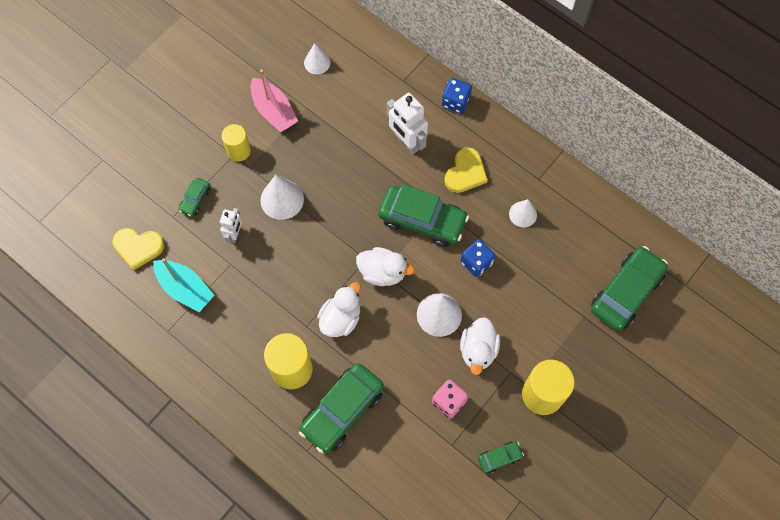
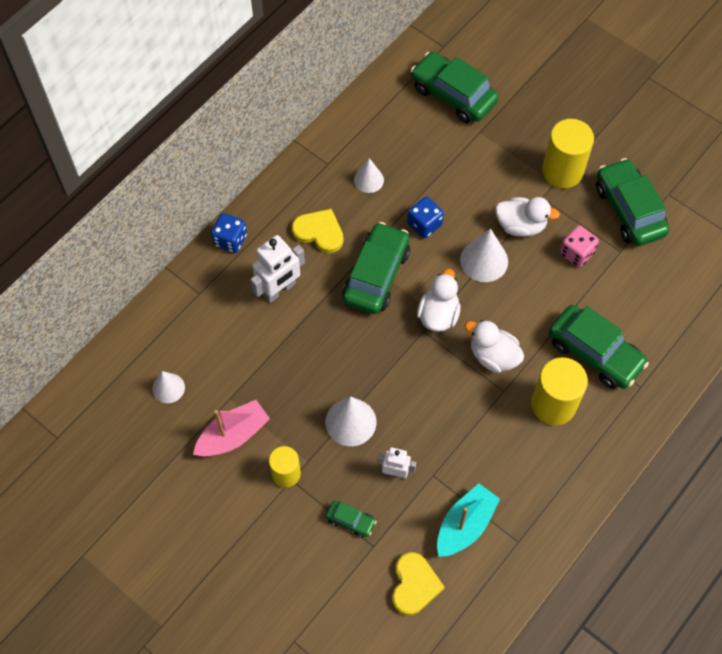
camera: 90 degrees left, 5 degrees down
green car [478,442,524,474] -> green car [596,158,670,246], size x2.13

